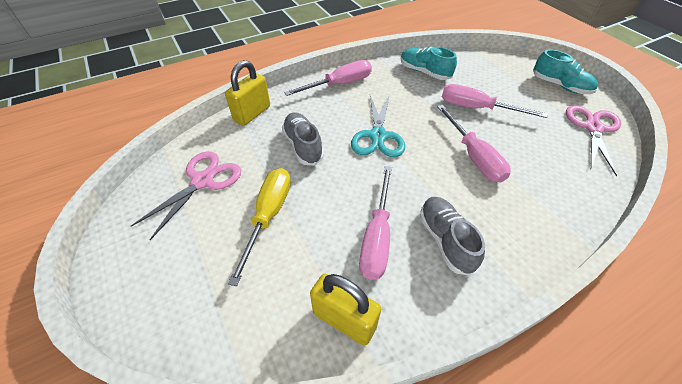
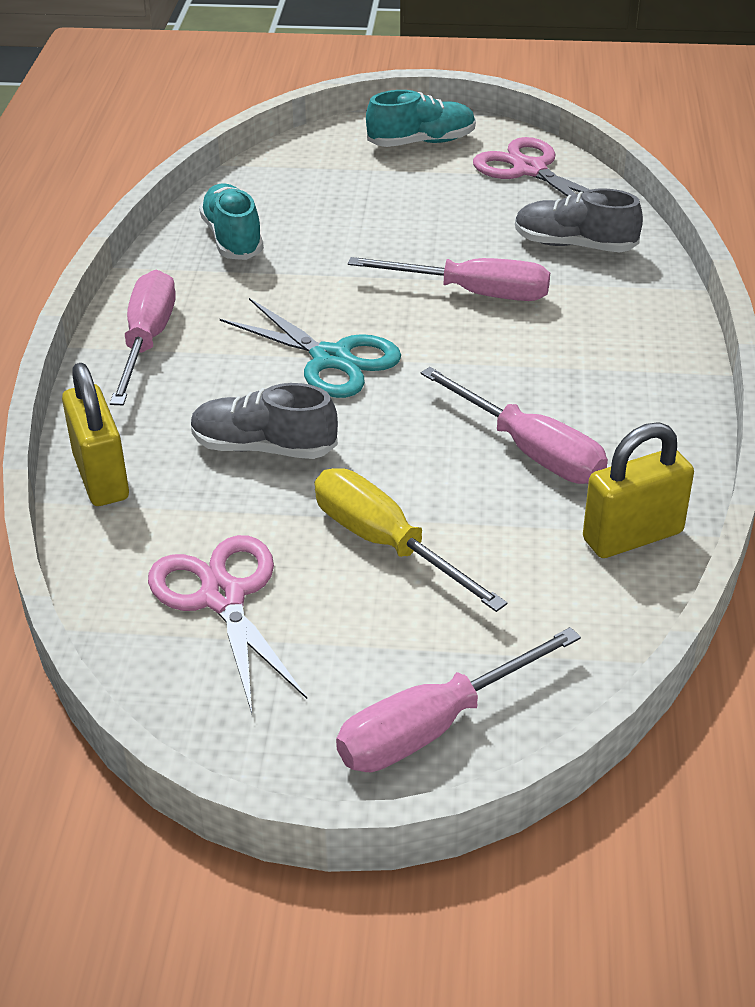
camera: 55 degrees left, 10 degrees down
turquoise shoe [401,47,457,80] -> turquoise shoe turned 90 degrees clockwise [199,183,264,260]
grey shoe [420,197,485,276] -> grey shoe moved to [515,188,643,252]
pink screwdriver [442,84,548,118] -> pink screwdriver moved to [336,627,581,772]

